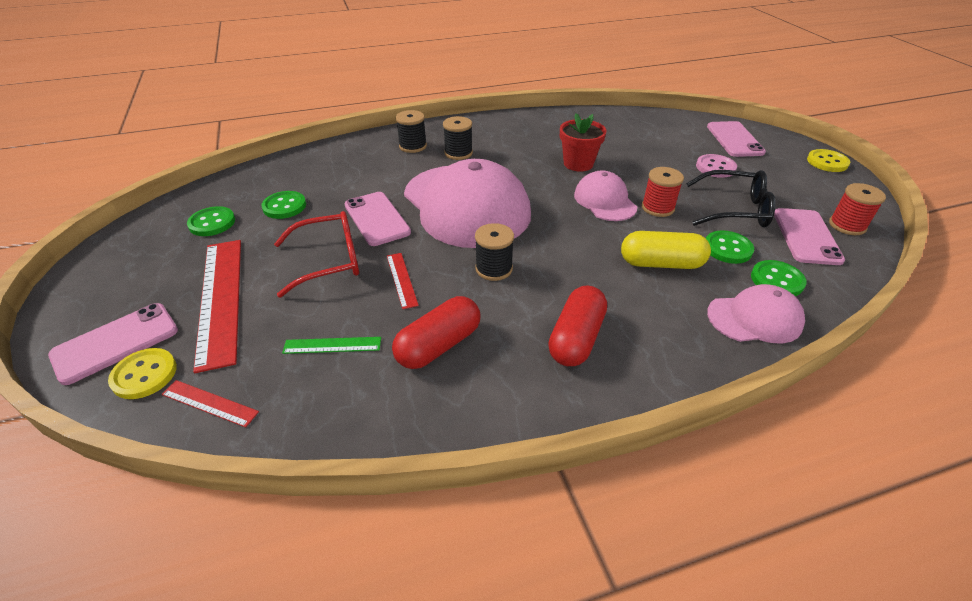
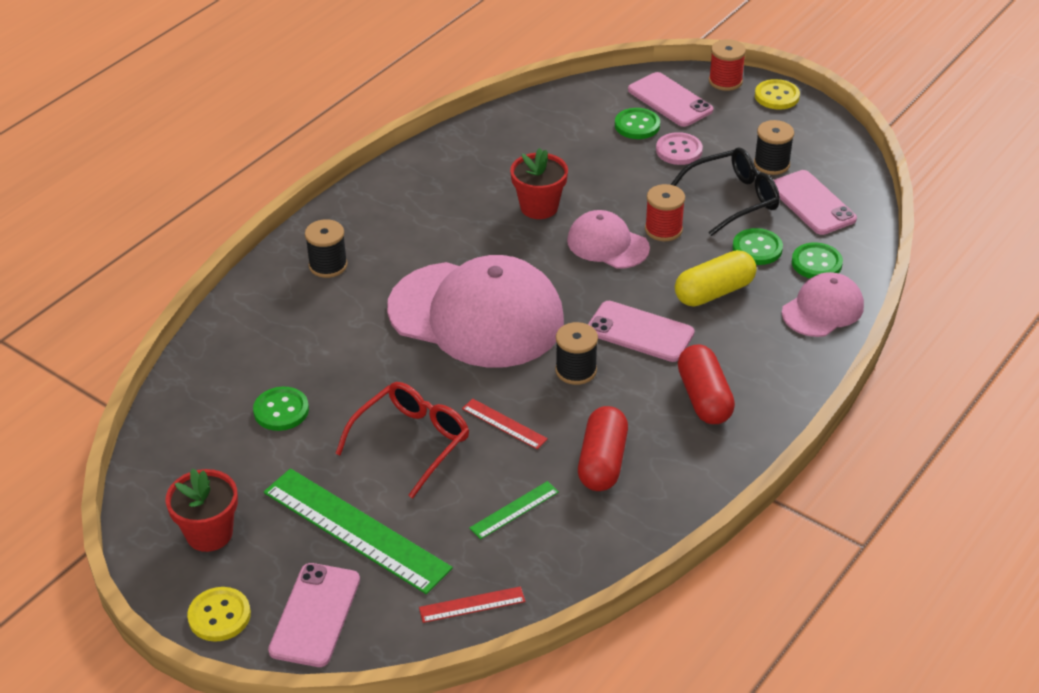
camera: 35 degrees left, 0 degrees up
yellow button [108,348,177,399] -> yellow button moved to [187,587,251,642]
green button [187,206,235,236] -> green button moved to [615,108,660,139]
red ruler [193,240,241,373] -> green ruler [264,468,453,594]
pink phone [344,192,411,246] -> pink phone moved to [588,301,695,362]
black spool [443,116,473,160] -> black spool moved to [754,120,794,175]
red spool [829,183,886,235] -> red spool moved to [709,39,746,91]
none -> red flower pot [165,468,238,552]

